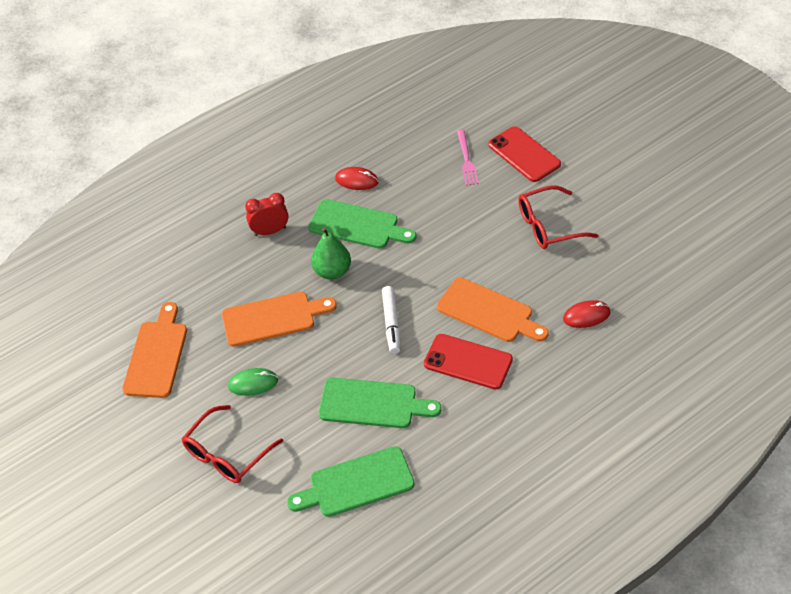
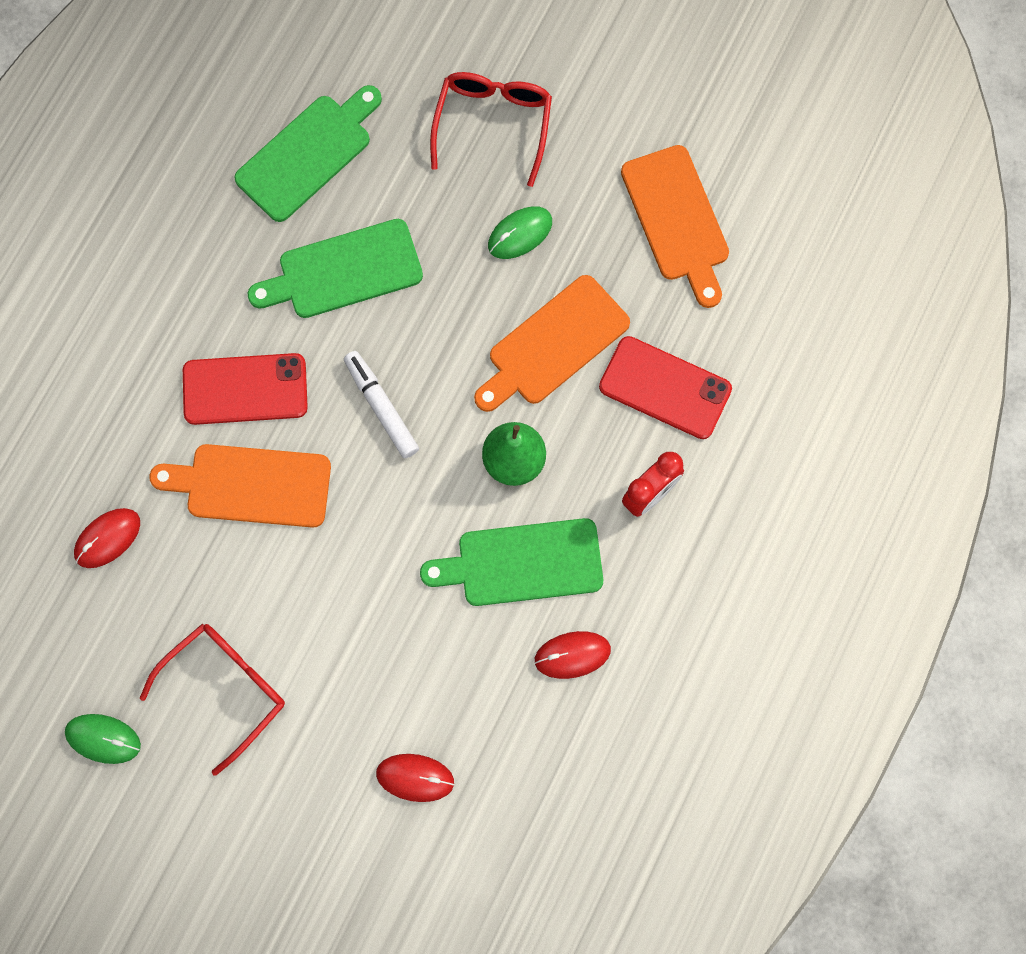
camera: 150 degrees right, 25 degrees up
pink fork [457,130,479,186] -> red mouse [376,754,454,802]
red phone [488,126,561,182] -> red phone moved to [599,336,732,439]
none -> green mouse [65,714,141,764]

